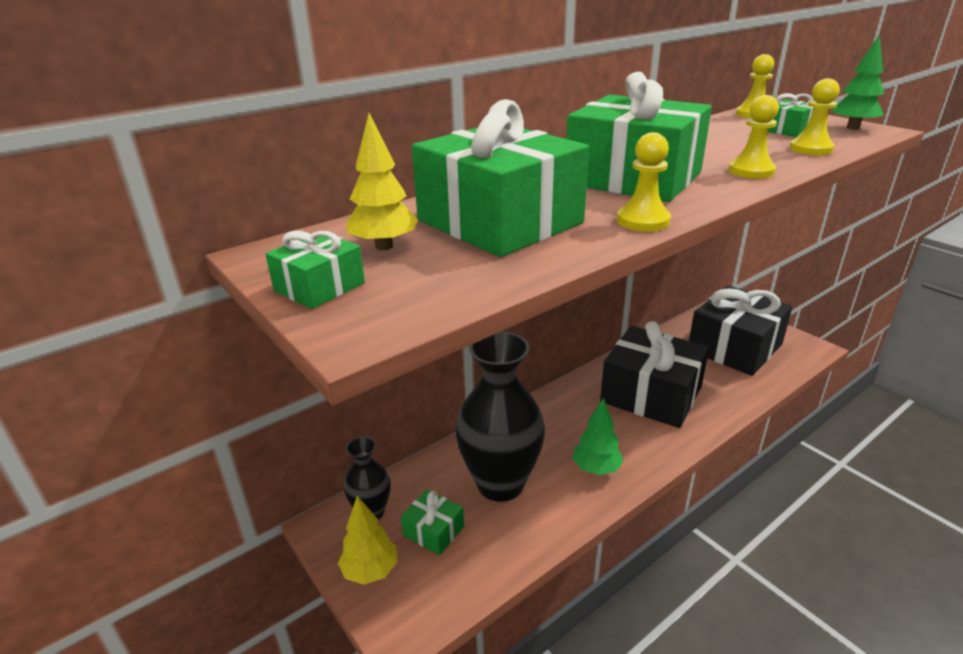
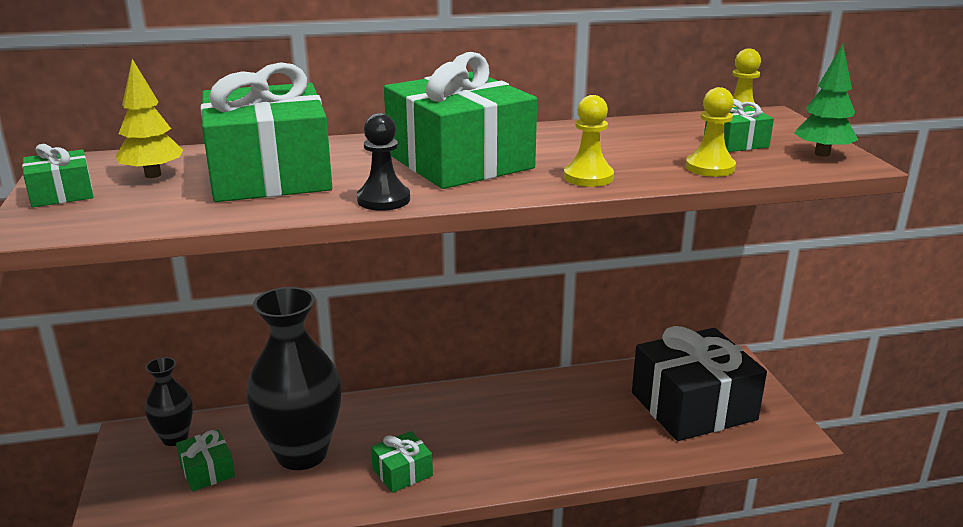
camera: 25 degrees right, 5 degrees down
yellow tree [338,496,397,585] -> none
green tree [573,397,624,475] -> green gift [371,431,433,493]
black gift [600,321,709,428] -> none
yellow pawn [617,132,671,232] -> black pawn [357,113,410,211]

